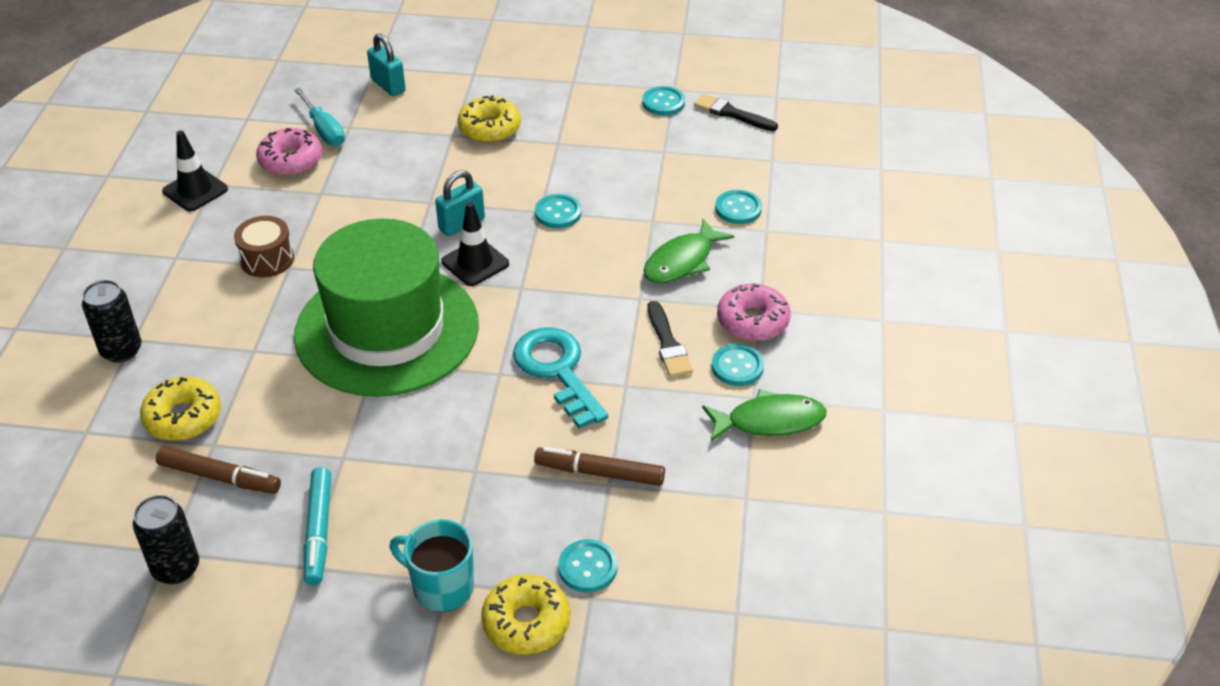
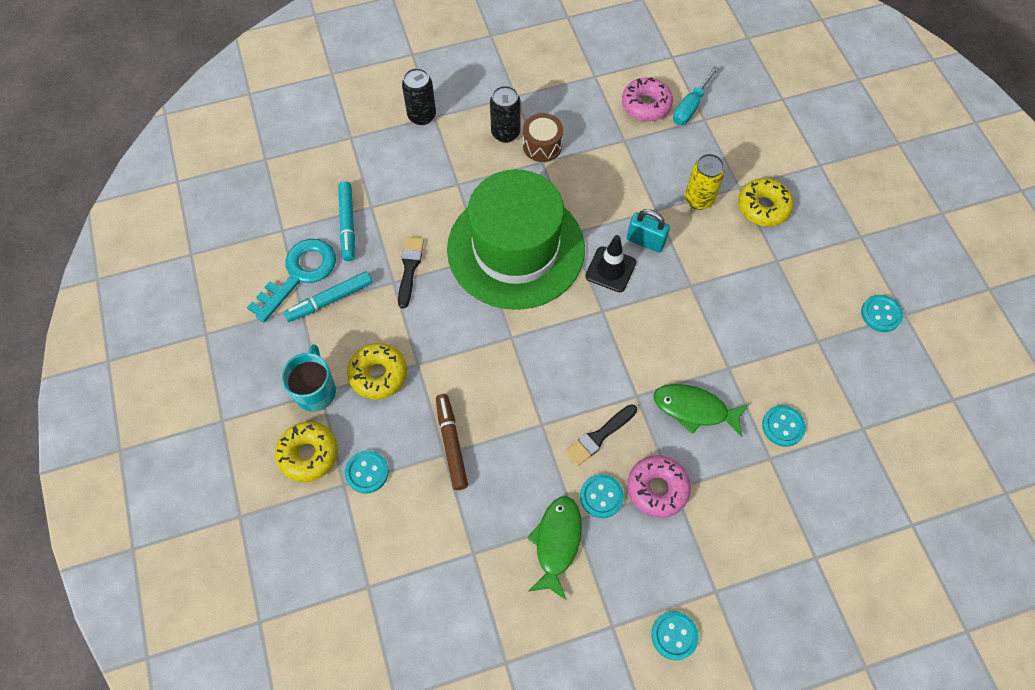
camera: 65 degrees right, 20 degrees up
black can [133,495,199,584] -> black can moved to [490,86,521,143]
yellow donut [140,377,221,441] -> yellow donut moved to [347,343,407,399]
brown marker [156,446,281,494] -> turquoise marker [338,181,355,261]
black traffic cone [162,131,228,212] -> none
turquoise padlock [367,33,406,96] -> none
turquoise key [513,327,608,429] -> turquoise key moved to [247,239,336,322]
turquoise button [535,194,582,228] -> turquoise button moved to [651,611,699,661]
black brush [694,94,778,131] -> black brush moved to [398,237,424,308]
green fish [702,389,827,441] -> green fish turned 135 degrees counterclockwise [527,496,582,600]
none -> yellow can [685,154,725,210]

